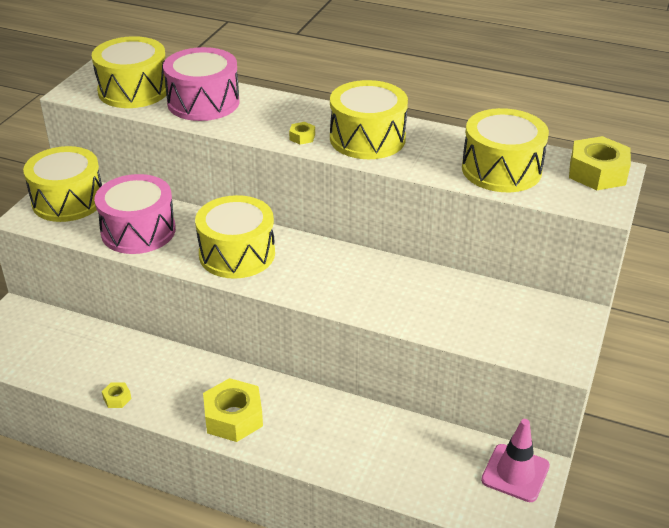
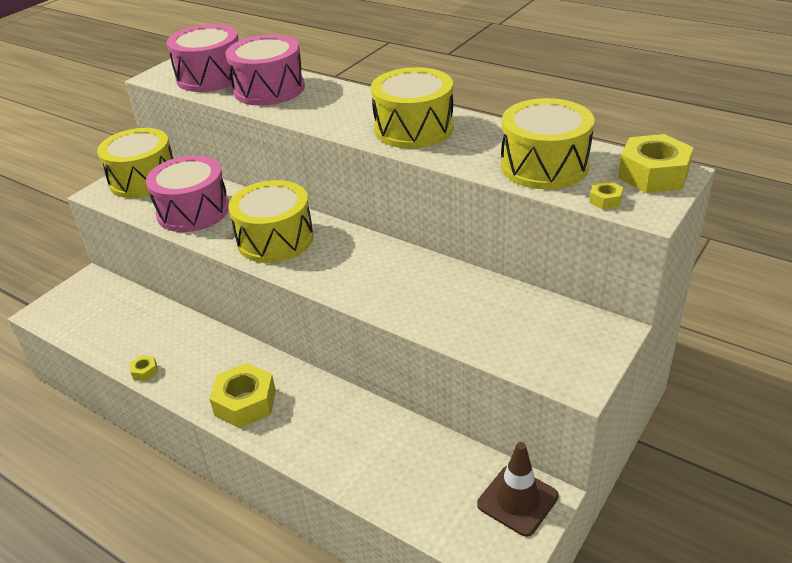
camera: 15 degrees right, 0 degrees up
yellow drum [92,36,168,108] -> pink drum [166,24,238,92]
yellow nut [289,122,315,145] -> yellow nut moved to [589,181,623,209]
pink traffic cone [481,419,550,502] -> brown traffic cone [477,442,559,537]

